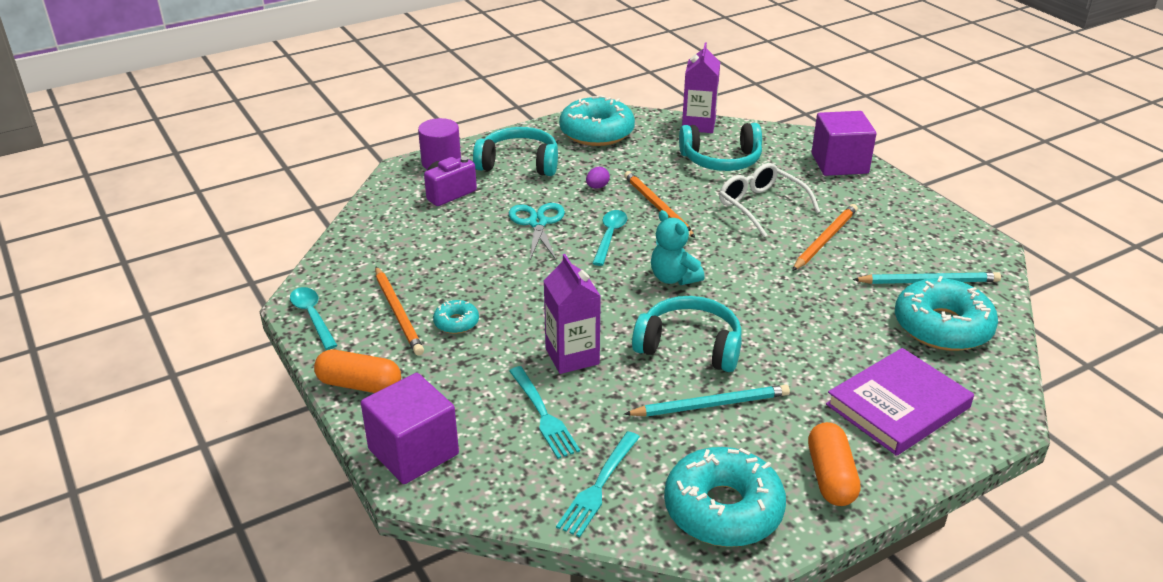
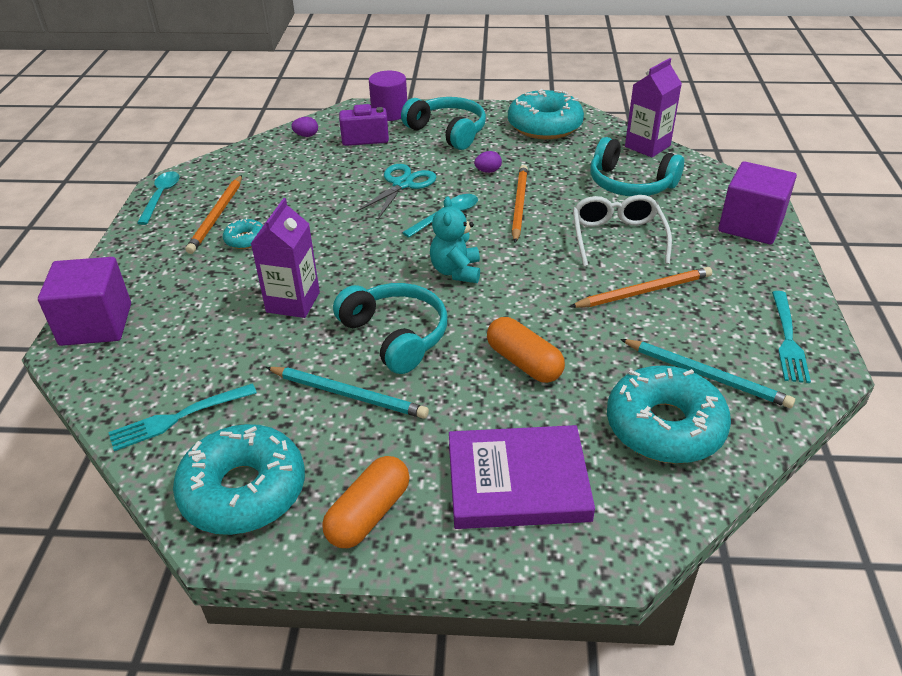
camera: 35 degrees right, 5 degrees up
orange capsule [314,349,401,393] -> orange capsule moved to [487,317,565,383]
turquoise fork [509,366,580,459] -> turquoise fork moved to [772,291,811,383]
none -> purple egg [291,117,318,137]

